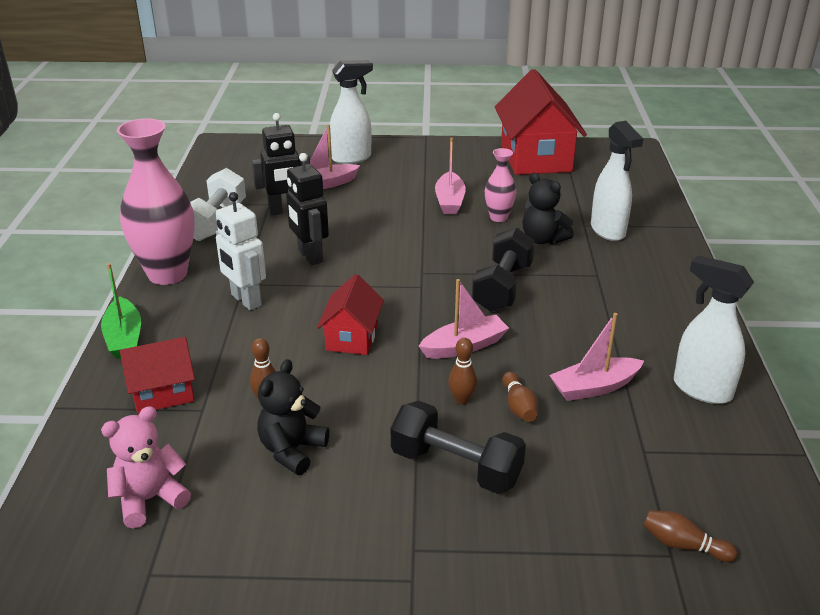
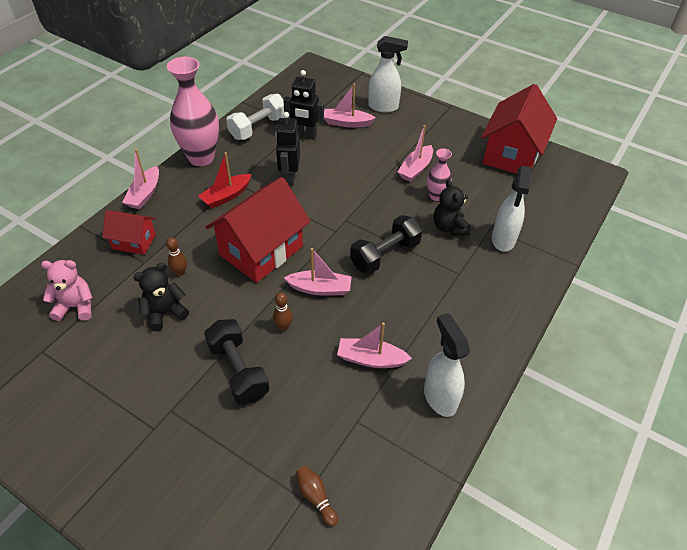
camera: 30 degrees right, 15 degrees up
green boat [101,263,141,359] -> pink boat [122,149,159,209]
white robot [216,192,266,310] -> red boat [199,152,252,208]
red house [317,274,384,355] -> red house [206,177,311,283], size x1.86
brown bowling pin [502,372,538,422] -> none

